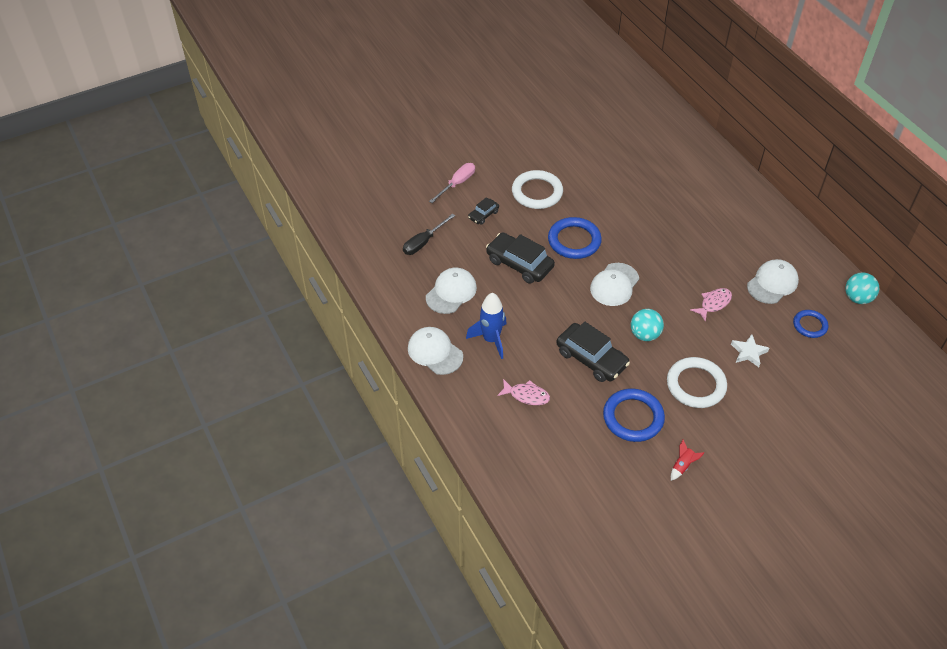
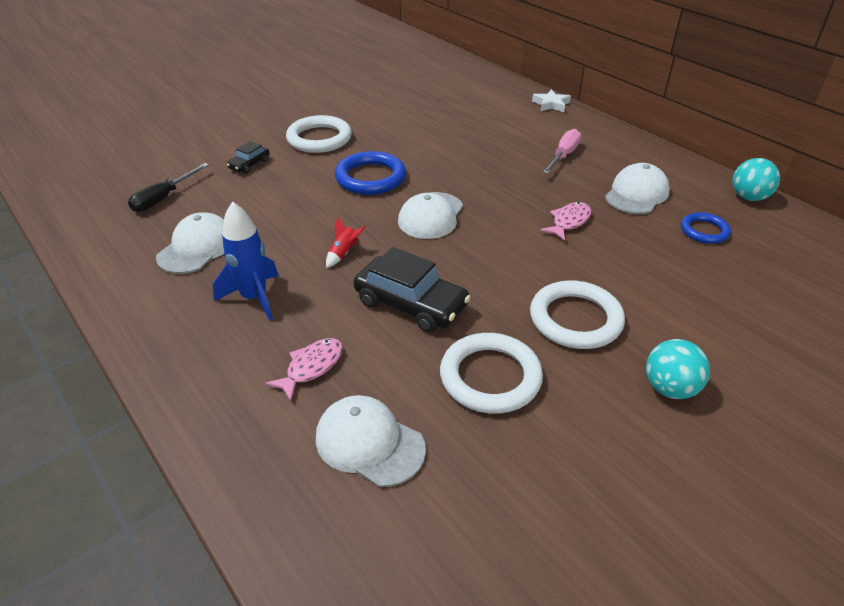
camera: 10 degrees left, 10 degrees down
white cap [408,327,463,375] -> white cap moved to [316,395,426,487]
pink screwdriver [429,163,475,203] -> pink screwdriver moved to [543,129,581,174]
black car [486,233,555,284] -> none
pink fish [497,379,550,405] -> pink fish turned 60 degrees counterclockwise [265,338,343,401]
blue ring [603,389,665,442] -> white ring [440,333,543,414]
turquoise ball [631,309,664,341] -> turquoise ball moved to [646,339,710,399]
red rocket [671,439,704,481] -> red rocket moved to [326,217,366,268]
white star [731,335,769,367] -> white star moved to [532,89,571,112]

